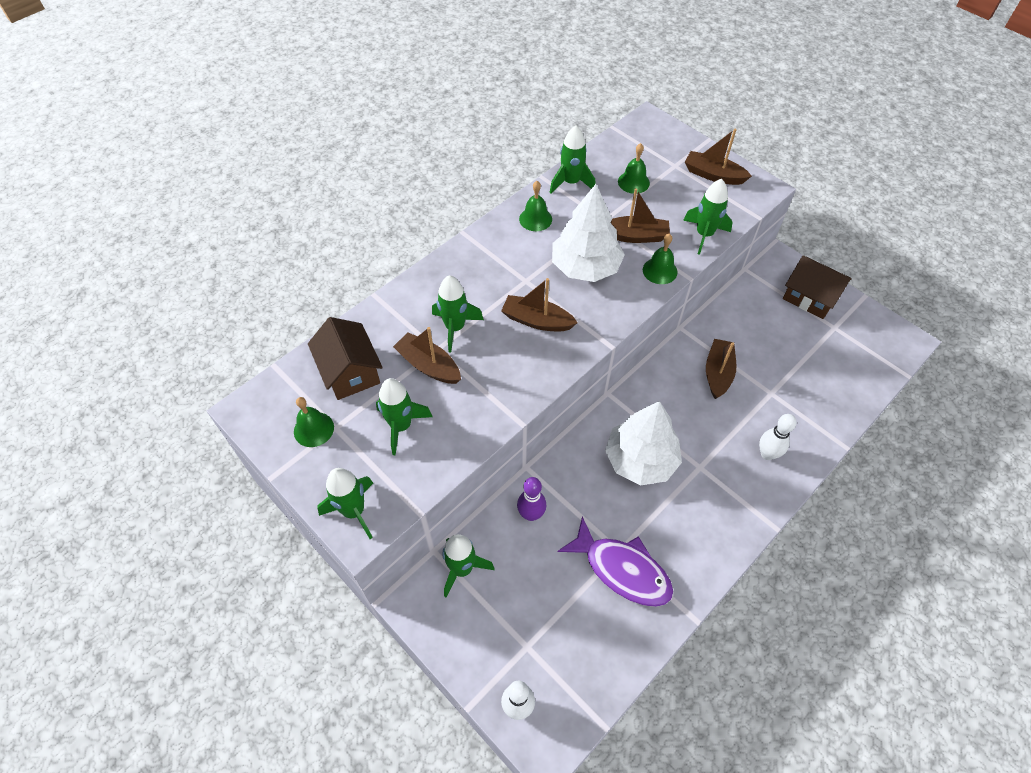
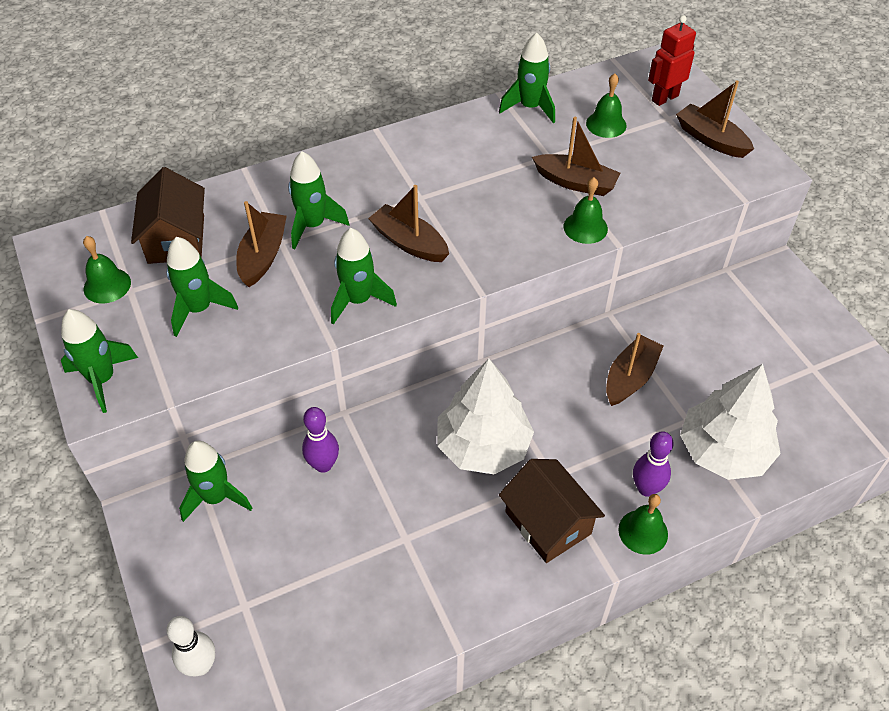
camera: 20 degrees right, 5 degrees down
brown boat [393,327,461,384] -> brown boat turned 45 degrees clockwise [236,201,287,287]
green bell [519,181,552,231] -> green bell moved to [618,494,668,555]
white tree [552,184,625,282] -> white tree moved to [680,364,781,480]
purple fish [558,516,673,607] -> none
green rocket [683,179,733,255] -> green rocket moved to [331,228,397,325]
white bowling pin [759,414,797,460] -> purple bowling pin [633,431,674,497]
brown house [783,255,852,319] -> brown house moved to [499,459,605,563]
none -> red robot [648,15,696,106]

